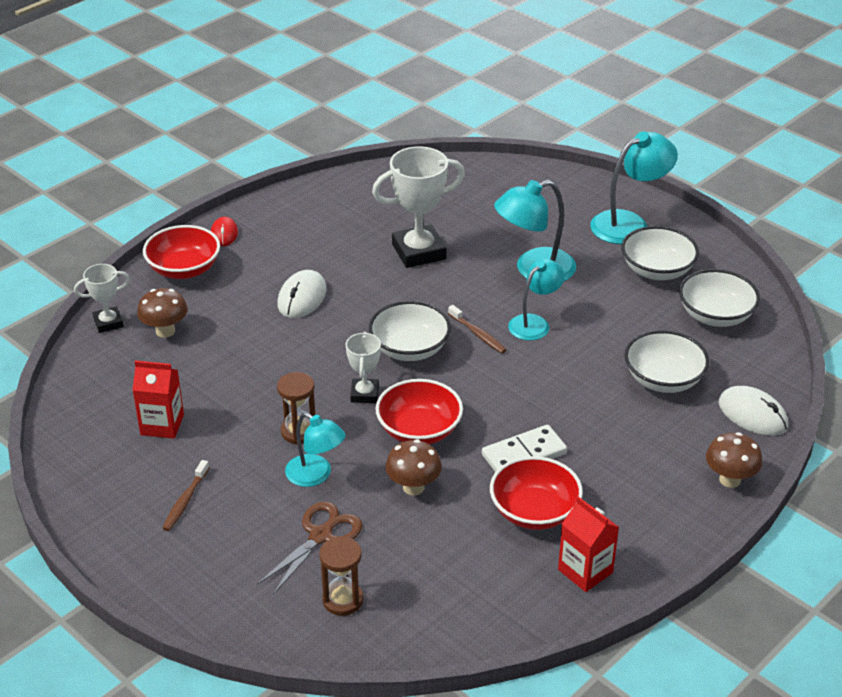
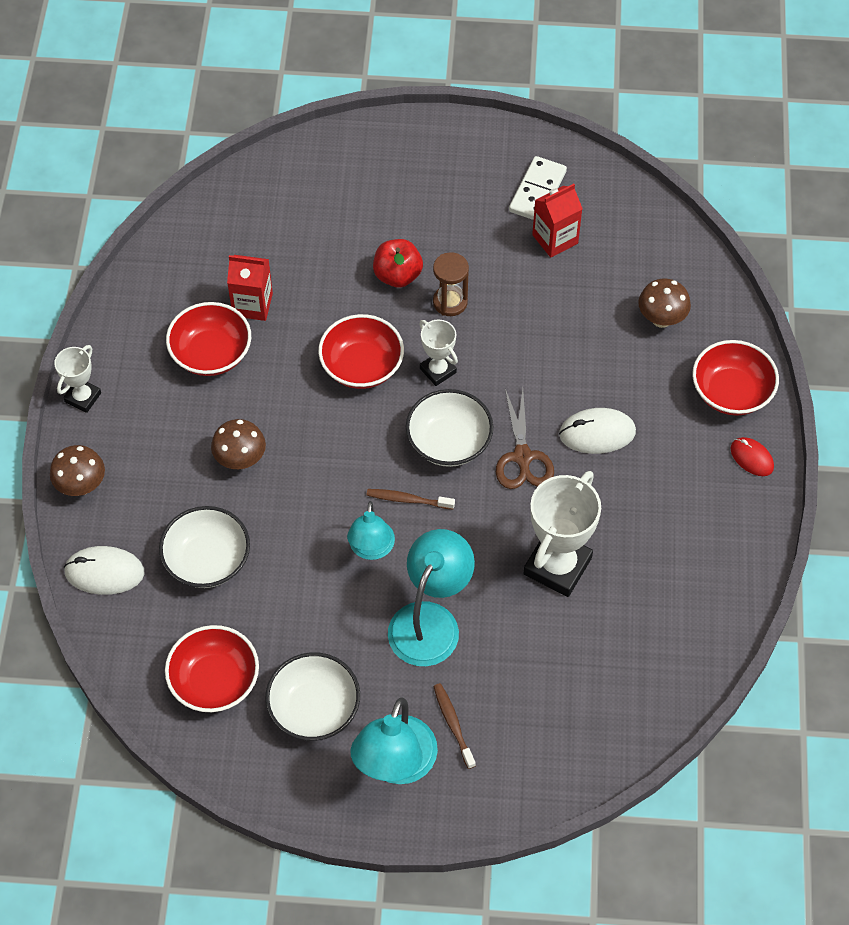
camera: 140 degrees right, 20 degrees up
white trophy [74,264,130,333] -> white trophy moved to [54,345,101,413]
brown toothbrush [162,460,209,531] -> brown toothbrush moved to [433,683,476,769]
brown scissors [257,501,362,595] -> brown scissors moved to [496,389,554,489]
white mouse [277,270,326,318] -> white mouse turned 75 degrees counterclockwise [559,408,636,454]
turquoise lamp [285,412,345,487] -> red apple [373,239,423,288]
brown hourglass [319,536,363,616] -> none
brown mushroom [385,439,442,495] -> brown mushroom moved to [211,419,266,469]
white domino [482,425,567,472] -> white domino moved to [509,156,567,220]
red carton [558,496,619,592] -> red carton moved to [227,255,273,321]
white bowl [679,269,760,327] -> red bowl [165,625,259,712]

